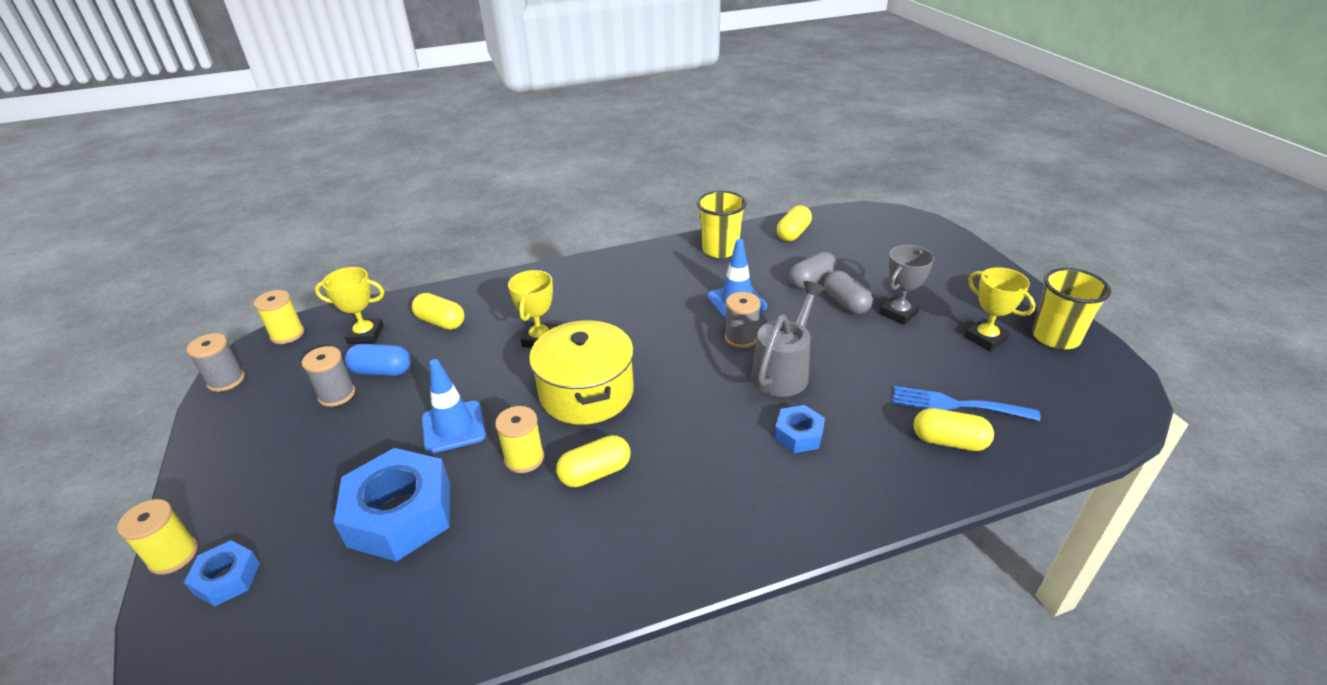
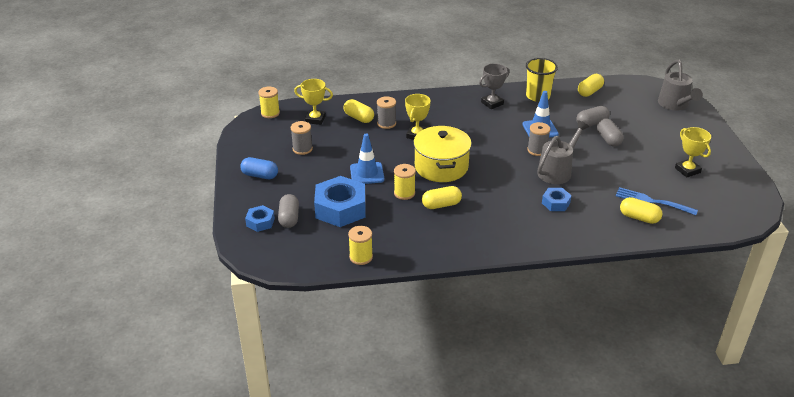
camera: 10 degrees right, 0 degrees up
yellow spool [117,499,198,575] -> yellow spool moved to [348,226,373,265]
grey spool [186,333,245,392] -> grey spool moved to [377,96,396,129]
blue capsule [345,344,411,376] -> blue capsule moved to [240,157,278,179]
grey trophy [879,245,934,325] -> grey trophy moved to [479,63,510,109]
yellow cup [1032,268,1111,349] -> none
none -> grey capsule [278,194,299,228]
none -> grey watering can [658,60,703,111]

